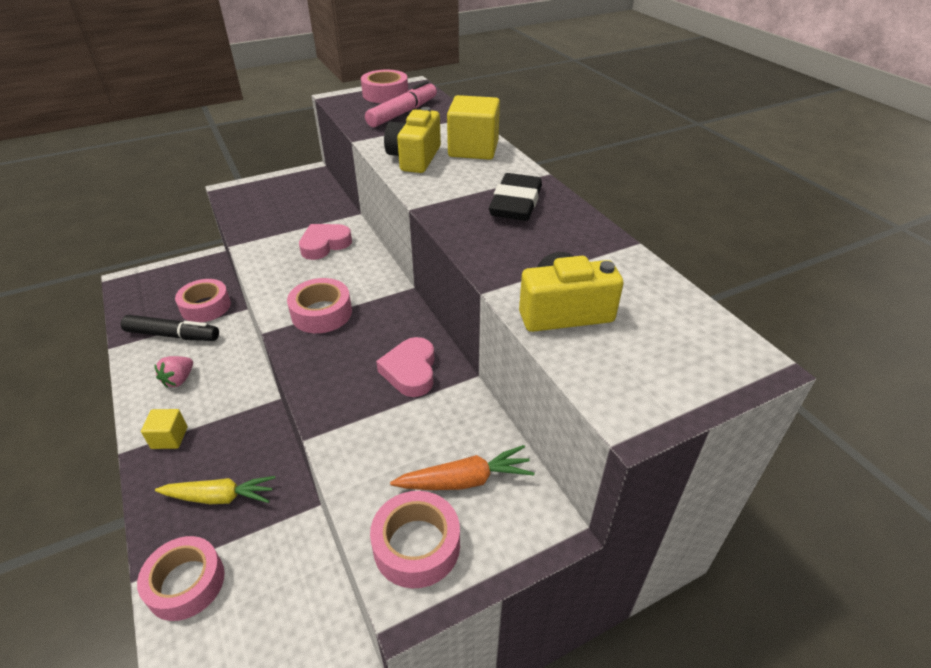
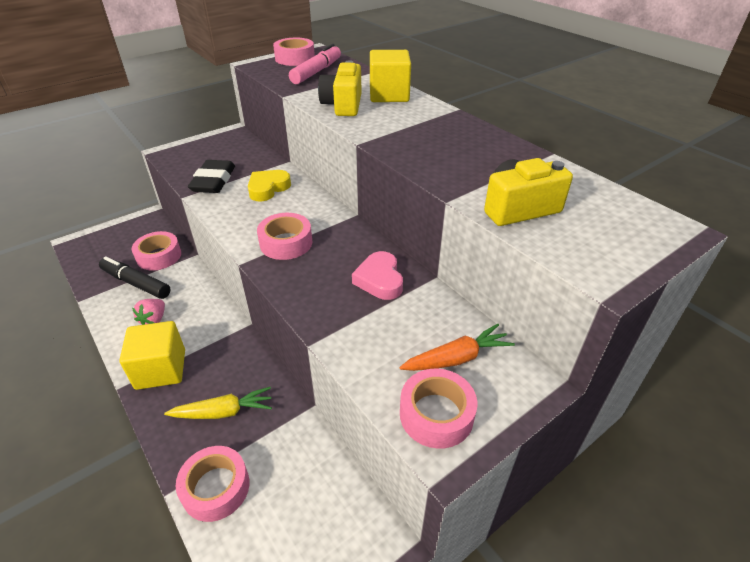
camera: 10 degrees left, 0 degrees up
black marker [121,315,219,341] -> black marker turned 150 degrees counterclockwise [99,256,171,299]
yellow cube [141,409,187,449] -> yellow cube [119,321,185,390], size x1.75
pink heart [299,224,352,260] -> yellow heart [248,170,291,202]
black eraser [489,173,542,221] -> black eraser moved to [188,160,235,193]

